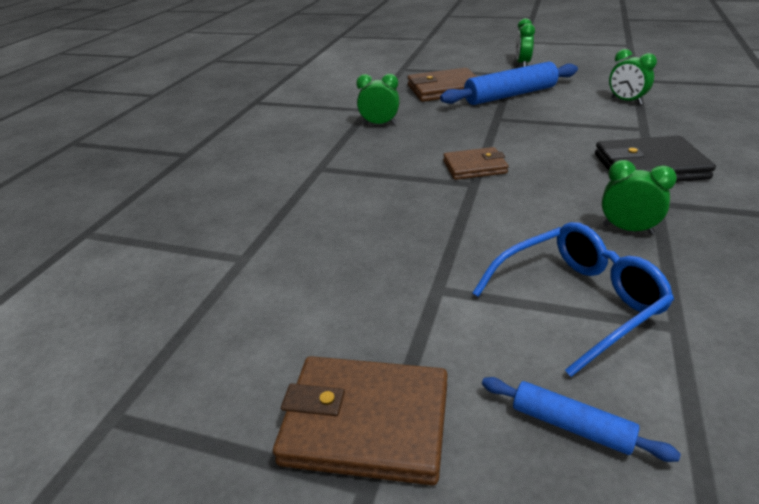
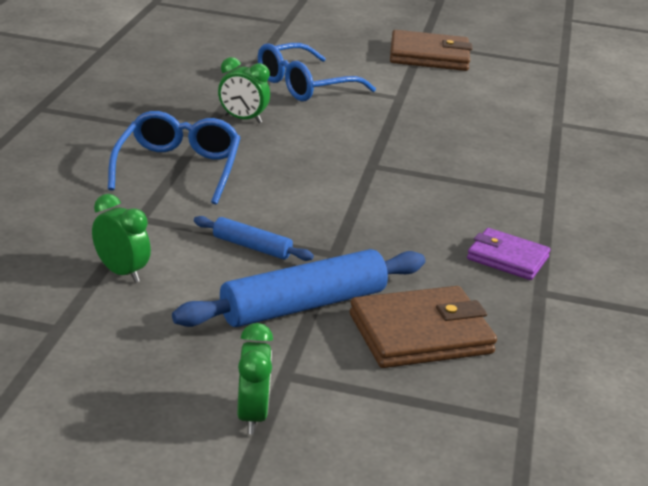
camera: 170 degrees right, 5 degrees down
green clock [356,74,400,125] -> purple wallet [467,228,551,280]
brown wallet [443,147,509,180] -> none
blue rolling pin [482,377,681,462] -> blue rolling pin moved to [194,216,314,261]
black wallet [595,136,716,182] -> blue glasses [108,111,241,204]

